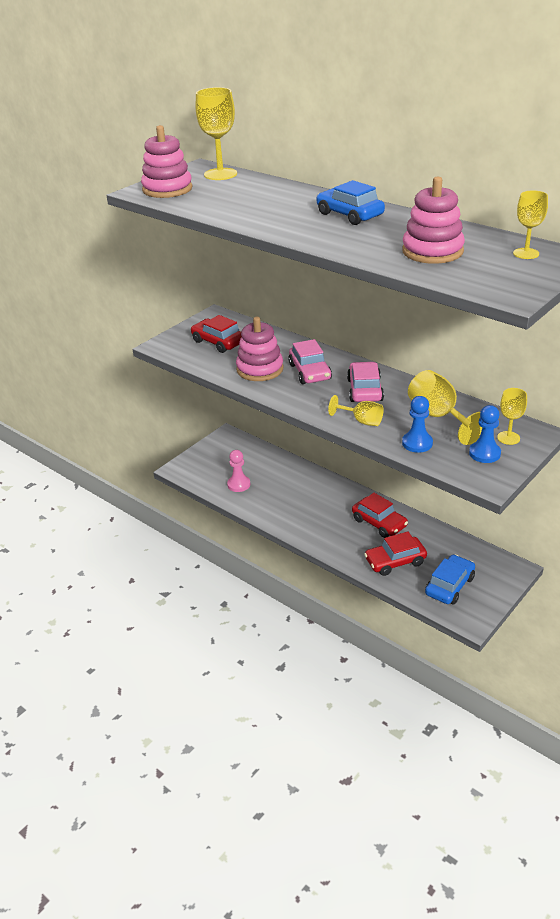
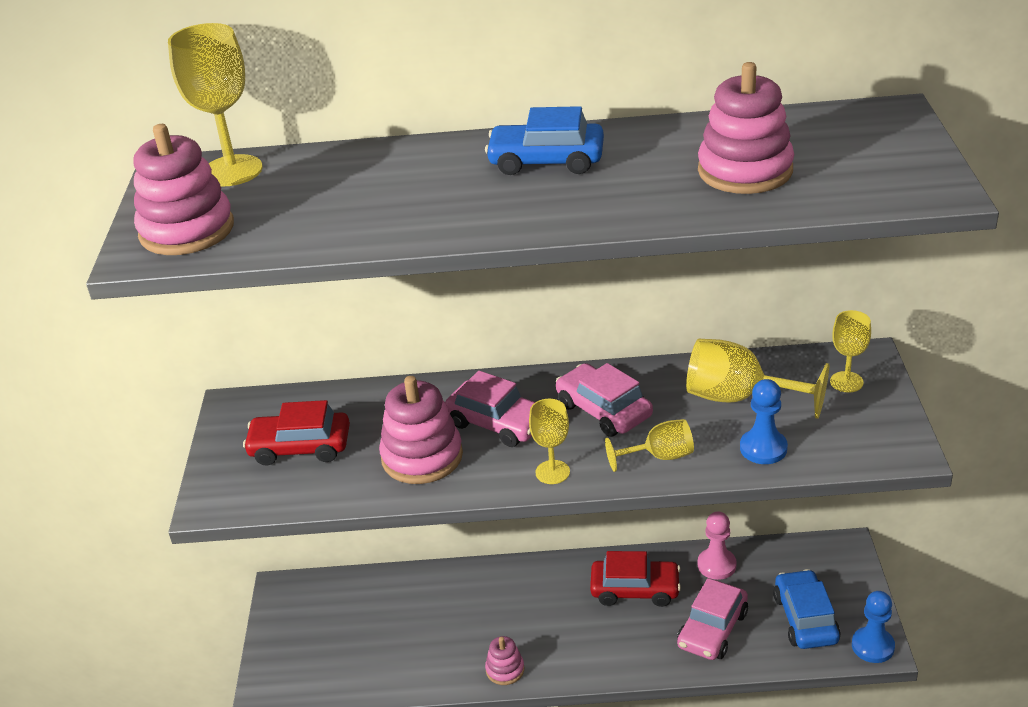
camera: 40 degrees left, 0 degrees up
pink pawn [227,450,250,492] -> pink pawn moved to [697,512,737,580]
red car [364,532,427,576] -> pink car [677,578,748,660]
blue pawn [469,405,501,463] -> blue pawn moved to [852,591,895,663]
yellow goblet [513,190,548,259] -> yellow goblet moved to [529,399,570,484]
none -> pink stacking toy [485,636,524,685]

